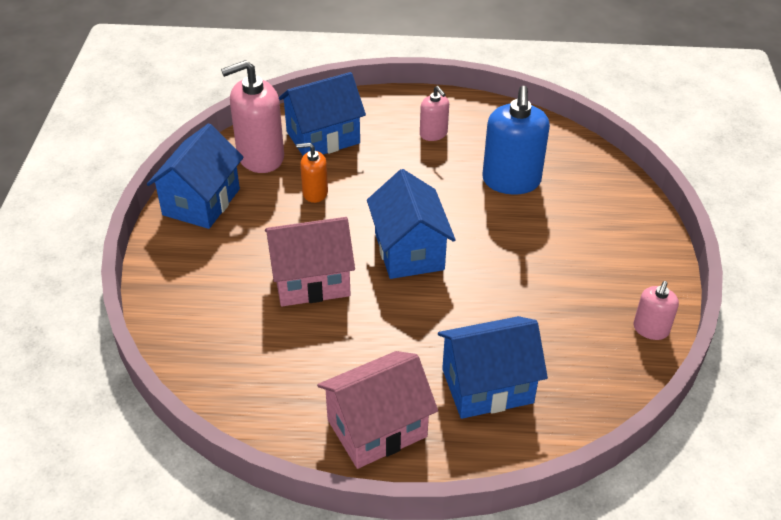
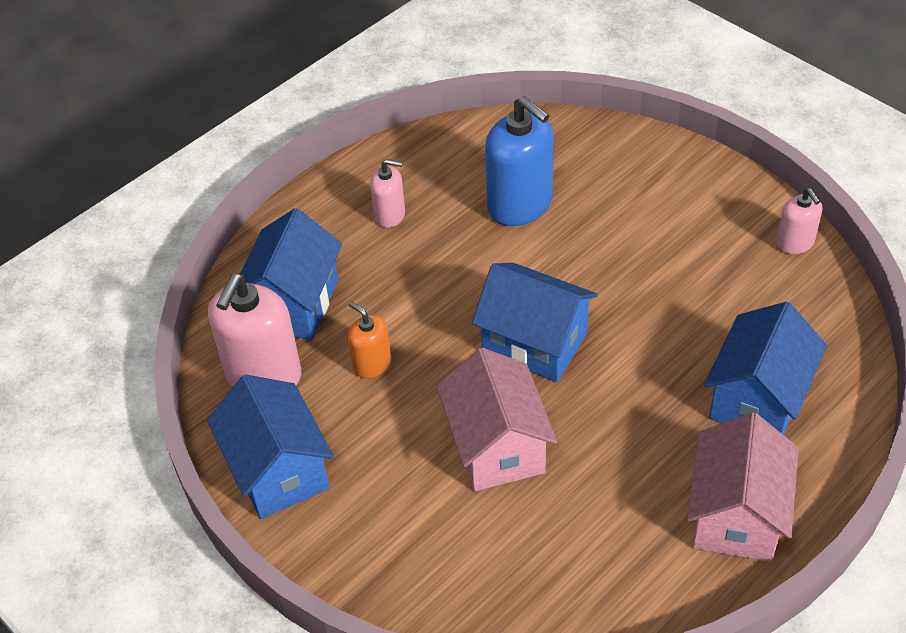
camera: 45 degrees left, 5 degrees up
pink house [265,217,355,306] -> pink house turned 45 degrees counterclockwise [437,347,557,491]
orange soap dispenser [296,143,328,203] -> orange soap dispenser turned 90 degrees clockwise [348,301,391,378]

